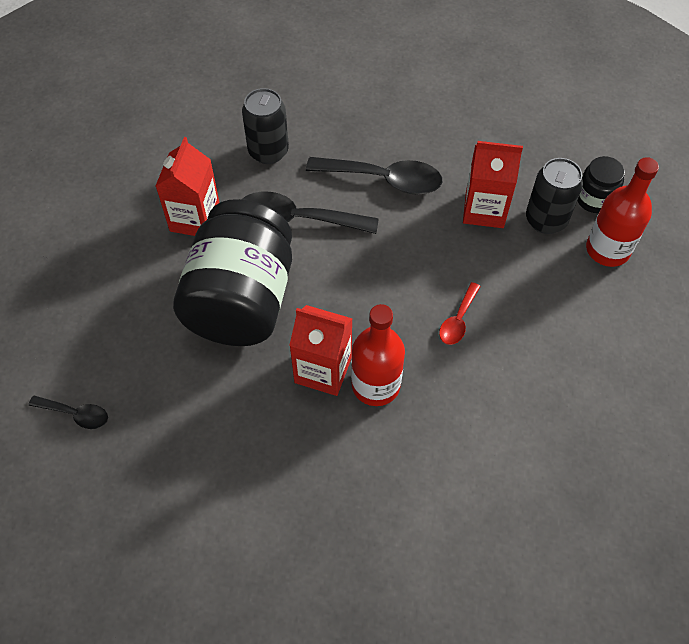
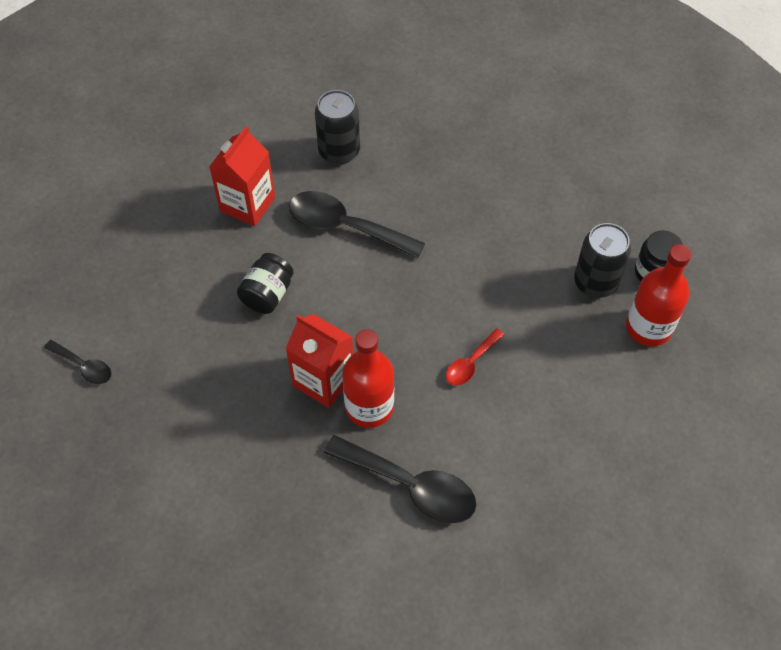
camera: 15 degrees right, 0 degrees up
black jar [173,199,292,346] -> black jar [237,253,293,314], size x0.43
black spoon [306,157,442,195] -> black spoon moved to [324,435,477,523]
red carton [463,141,523,228] -> none

